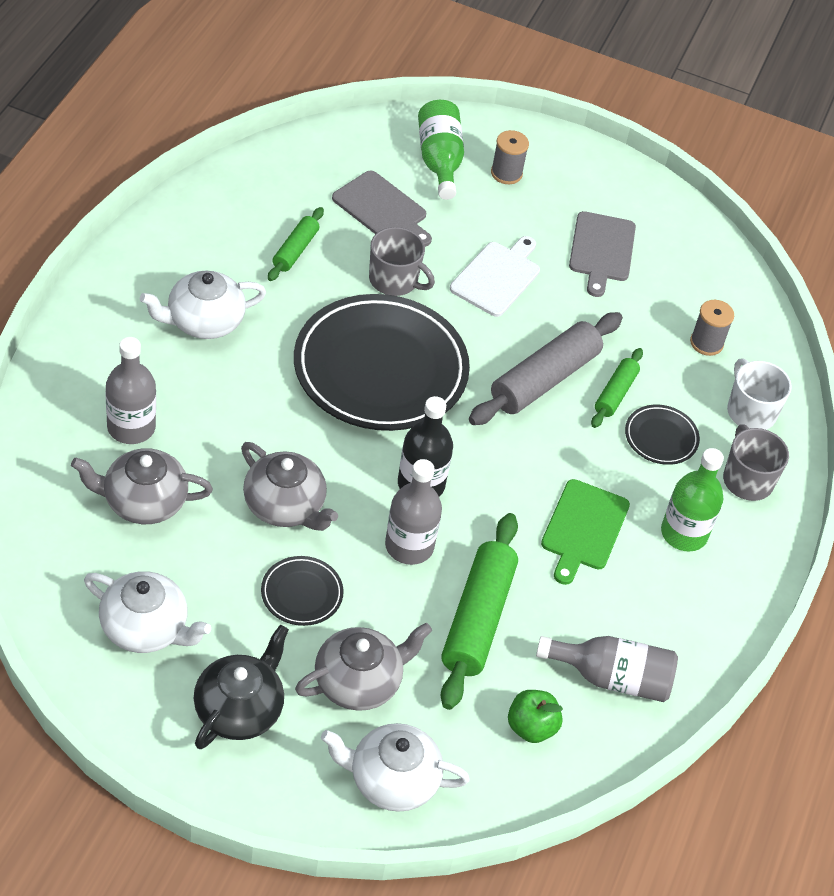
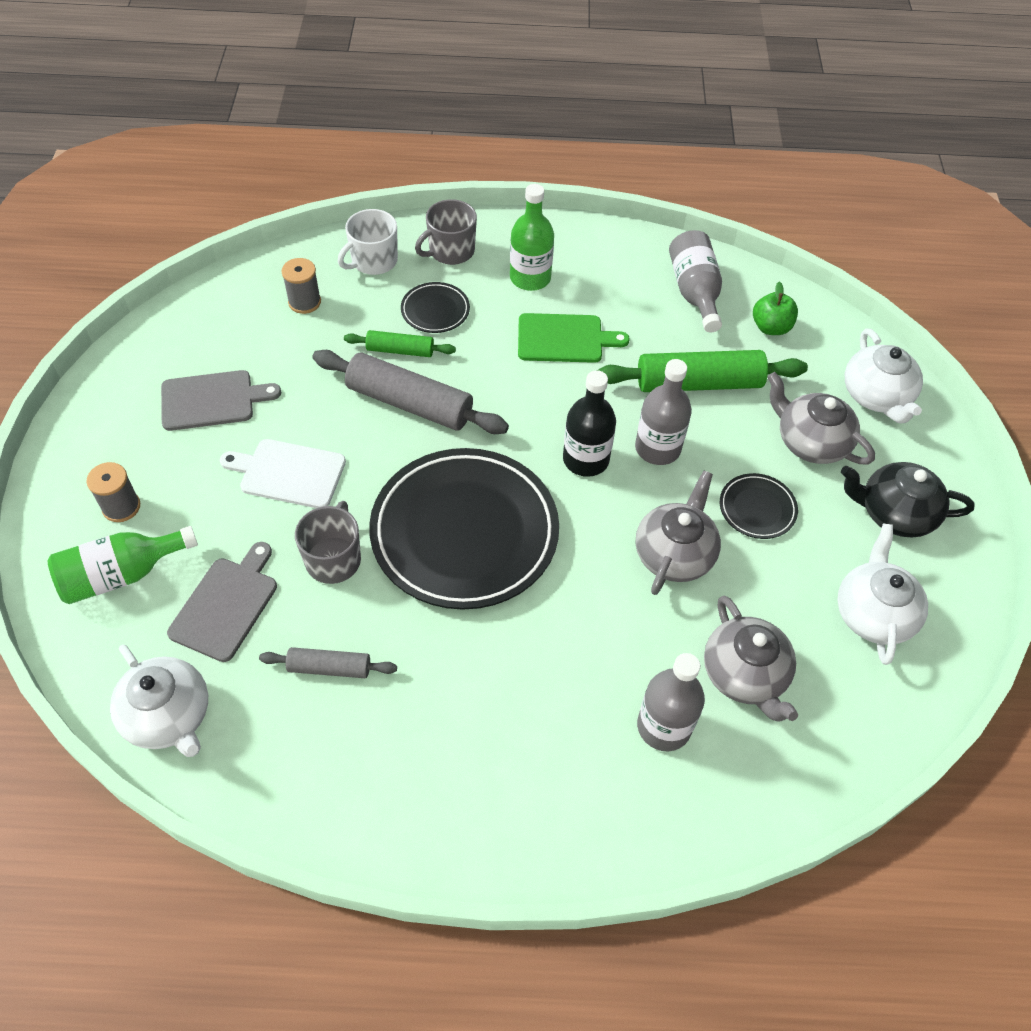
camera: 105 degrees left, 5 degrees up
white teapot [140,271,266,339] -> white teapot moved to [110,645,208,757]
green rolling pin [268,207,324,281] -> grey rolling pin [259,647,397,678]

